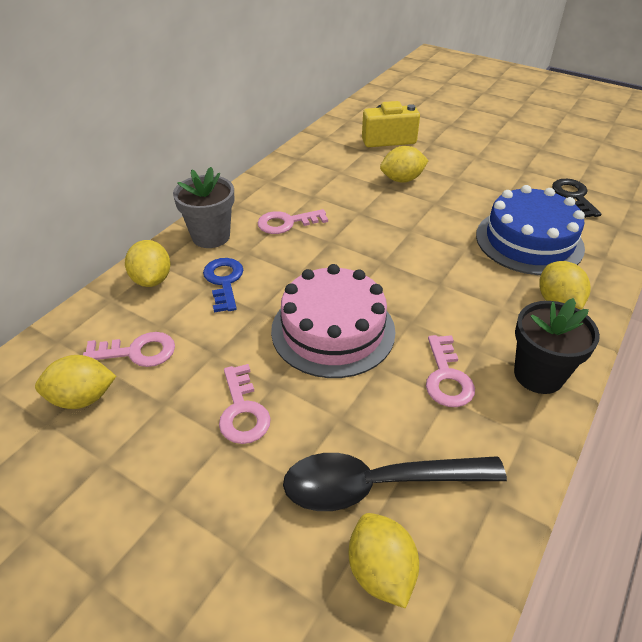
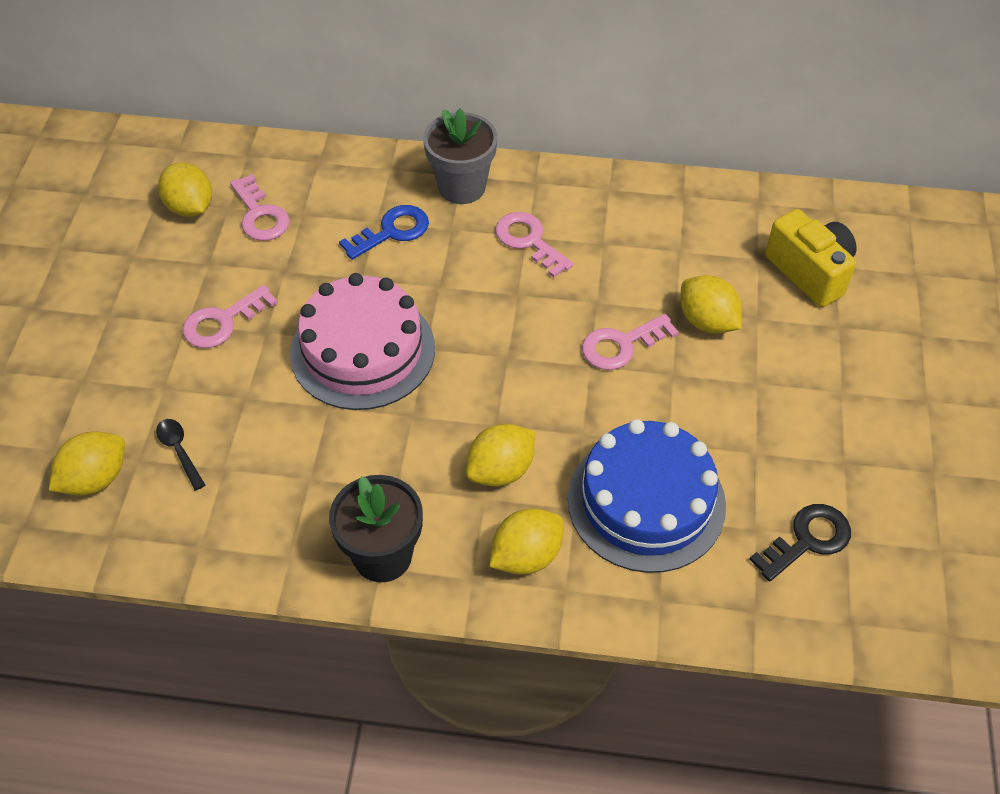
camera: 65 degrees right, 10 degrees up
yellow lemon [125,240,171,287] -> yellow lemon moved to [466,423,535,487]
black spoon [283,453,507,511] -> black spoon [156,419,205,491], size x0.42
pink key [426,335,475,407] -> pink key moved to [582,314,679,370]

